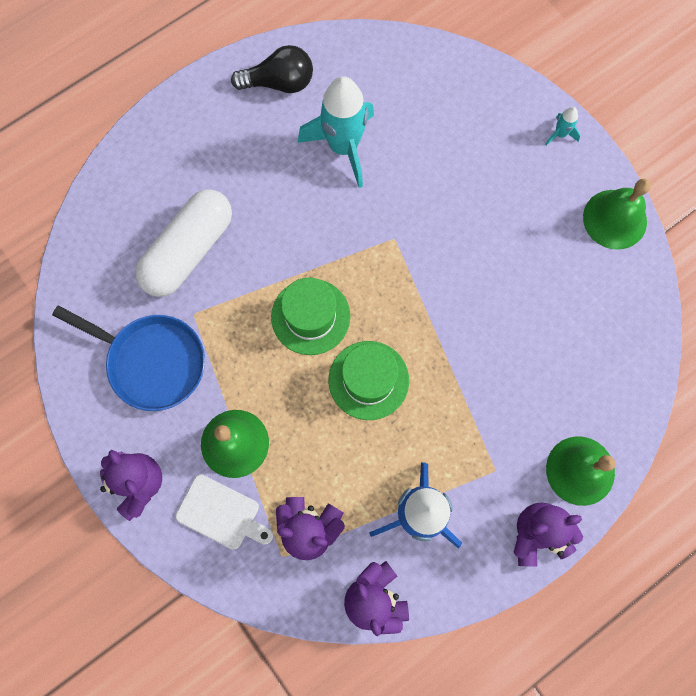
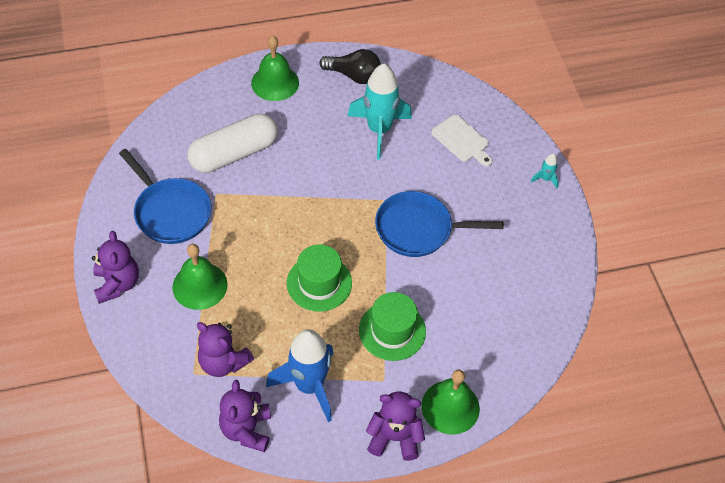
camera: 20 degrees right, 20 degrees down
white cutting board [175,474,273,550] -> white cutting board moved to [431,114,493,167]
green hat [271,278,350,355] -> green hat moved to [359,292,426,361]
green bell [583,179,651,250] -> green bell moved to [251,36,299,101]
none -> blue pan [375,191,504,257]

